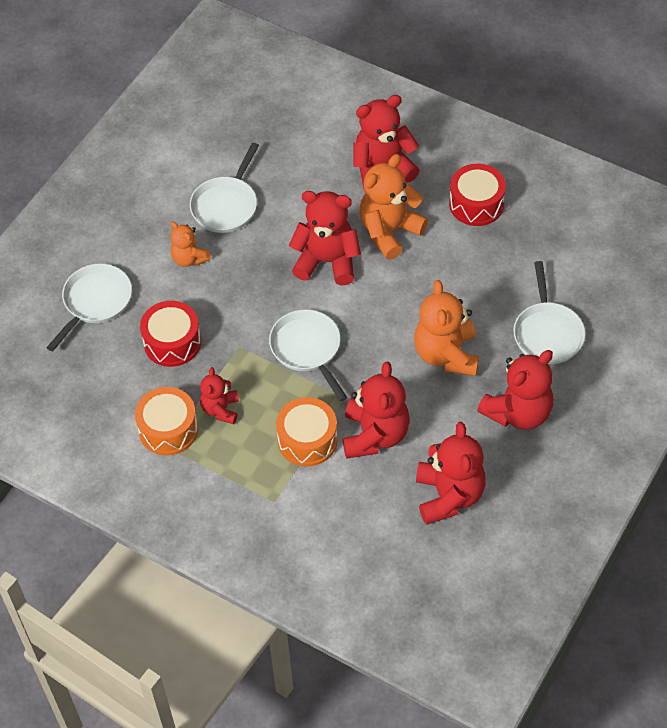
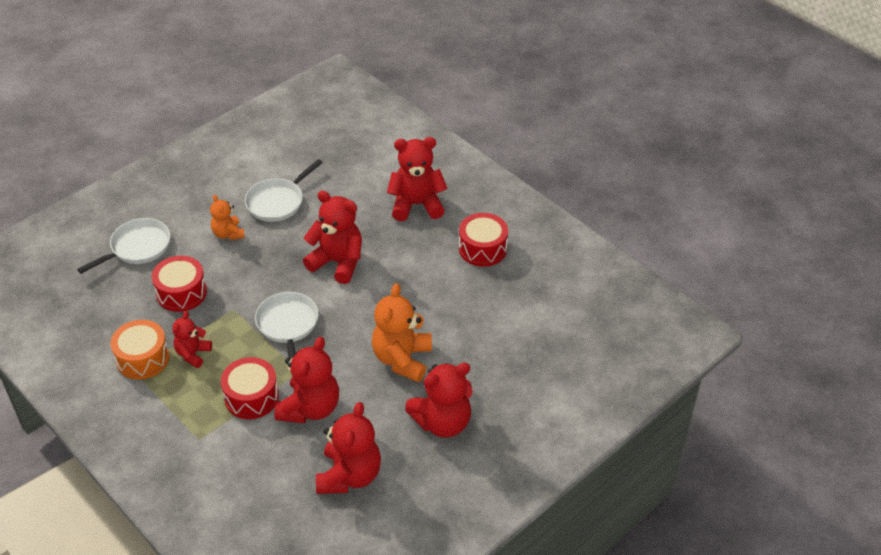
camera: 15 degrees right, 10 degrees down
orange drum [276,397,338,466] -> red drum [221,357,279,419]
orange teddy bear [359,154,428,260] -> none
white pan [513,261,585,364] -> none

